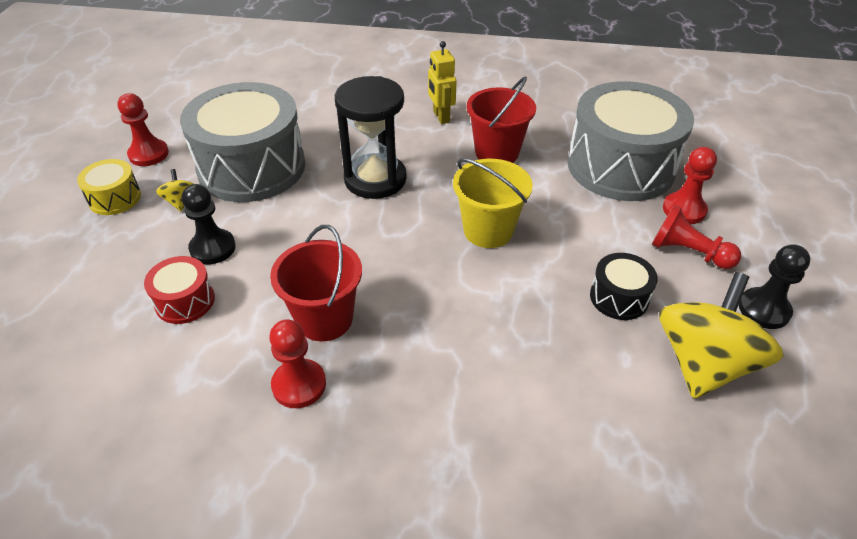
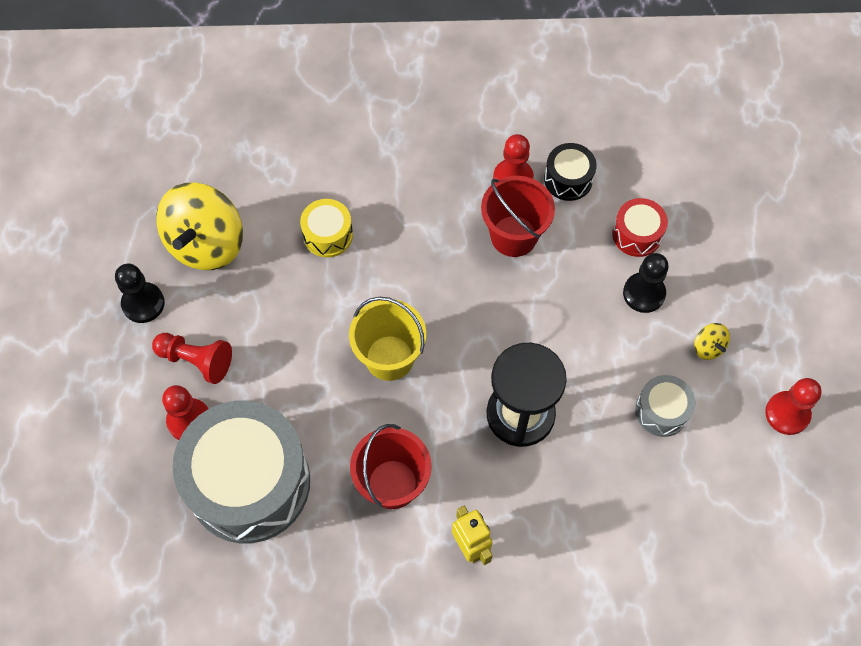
camera: 170 degrees right, 20 degrees up
yellow drum [77,159,141,215] -> yellow drum moved to [300,199,353,258]
grey drum [180,82,305,202] -> grey drum [635,375,695,437], size x0.45
black drum [590,253,658,320] -> black drum moved to [544,143,597,201]

